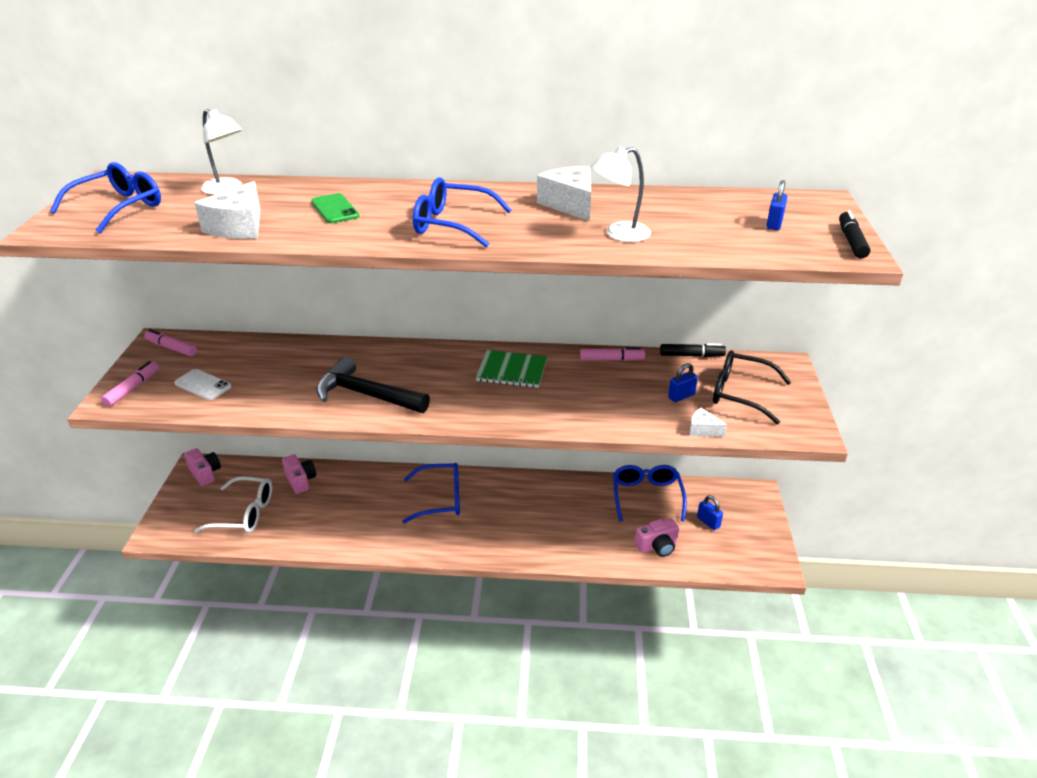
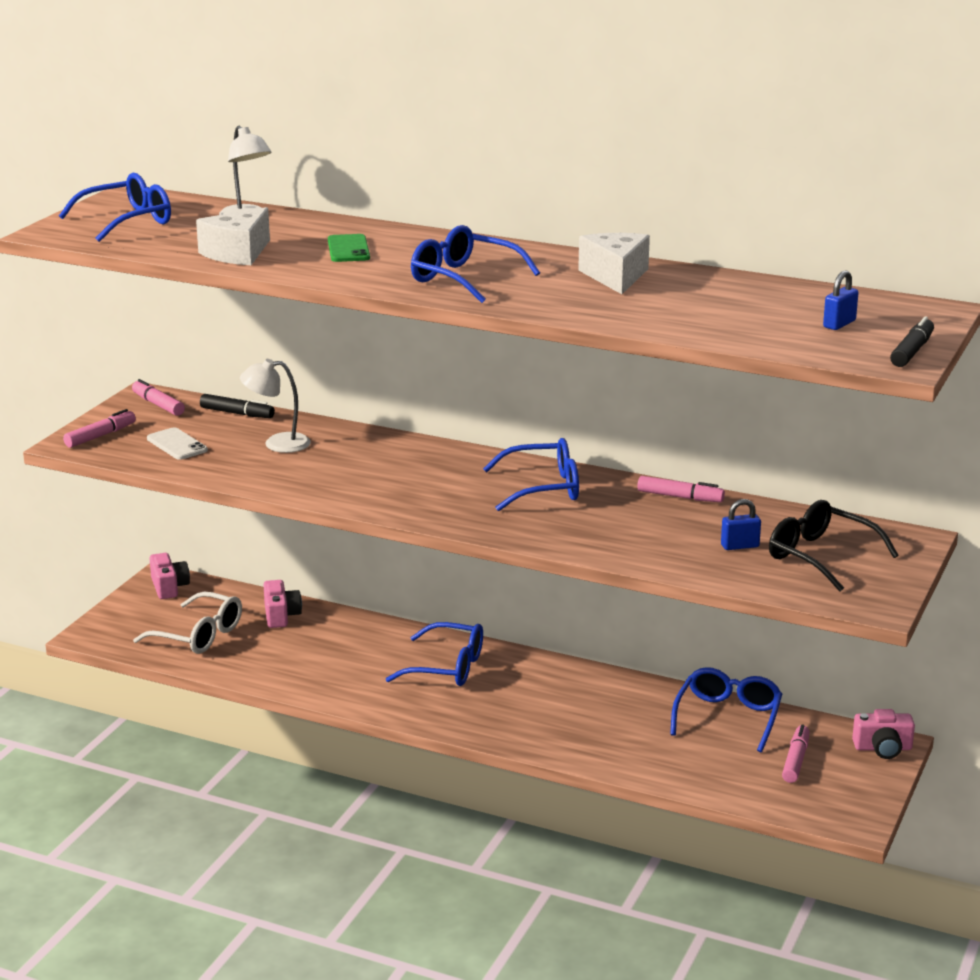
camera: 20 degrees right, 10 degrees down
black hammer [316,356,430,413] -> none
green notebook [476,350,547,388] -> blue glasses [483,438,579,511]
white lamp [591,147,651,242] -> white lamp moved to [240,359,311,453]
pink camera [635,518,679,557] -> pink camera moved to [852,709,915,759]
black marker [660,343,726,357] -> black marker moved to [200,394,275,418]
white cheese [689,408,727,437] -> none
blue padlock [697,495,723,530] -> pink marker [782,724,809,783]

